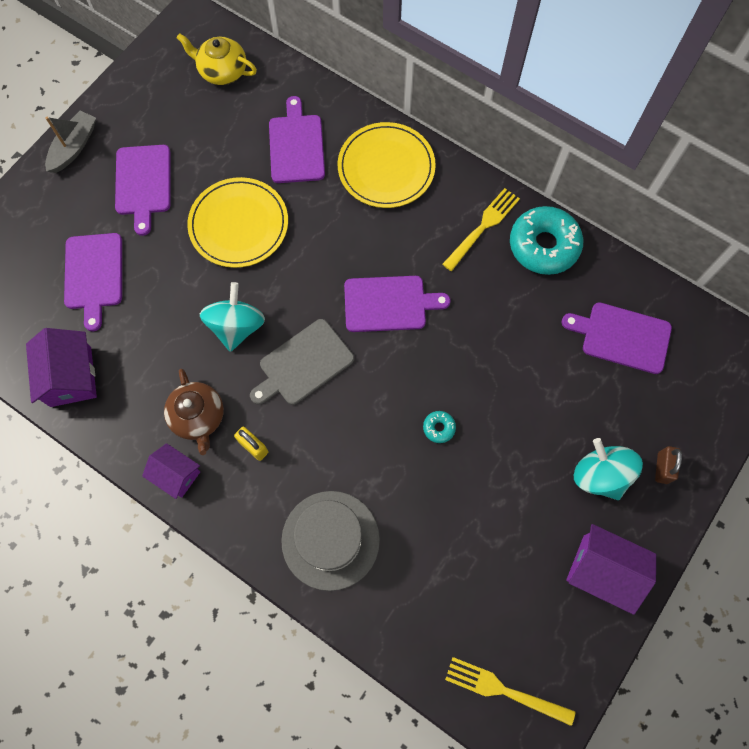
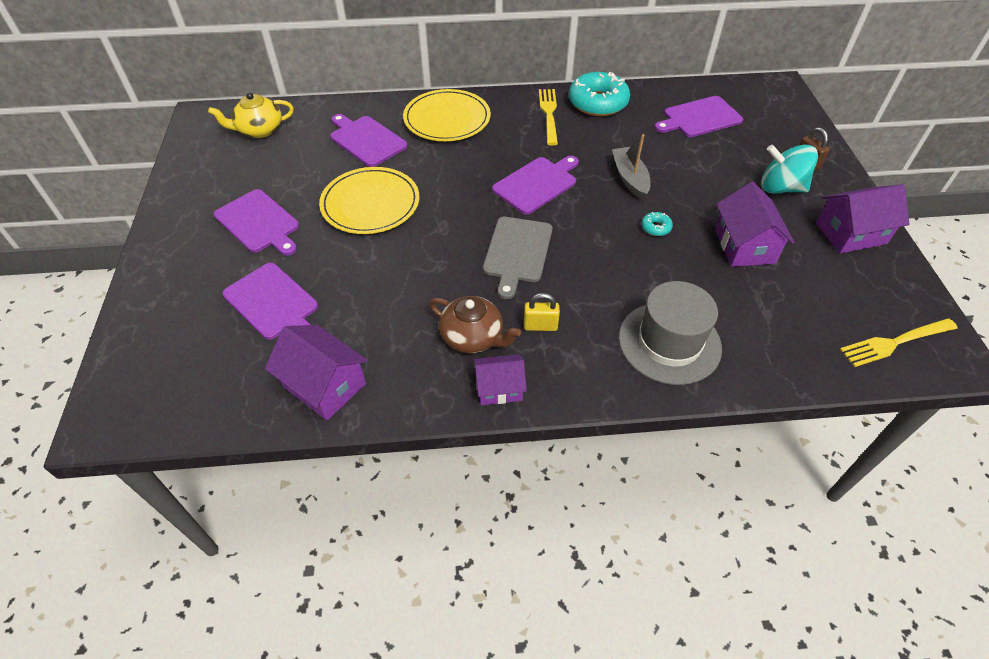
camera: 40 degrees left, 20 degrees down
grey boat [45,111,96,173] -> grey boat moved to [612,134,650,200]
turquoise spinning top [200,282,265,352] -> none
none -> purple house [715,182,795,267]

